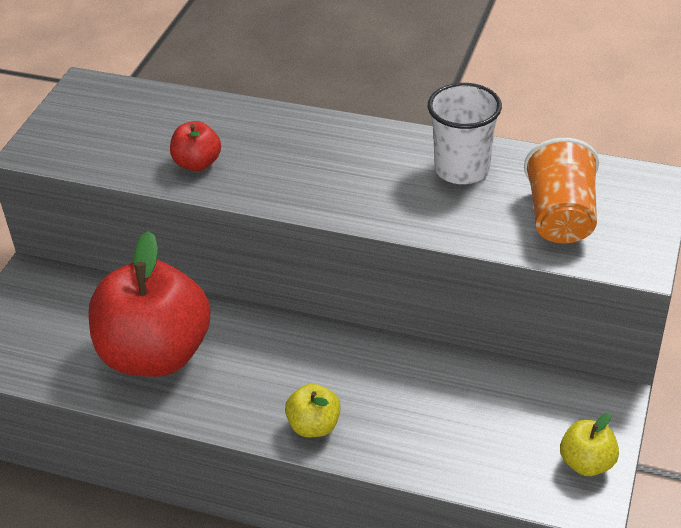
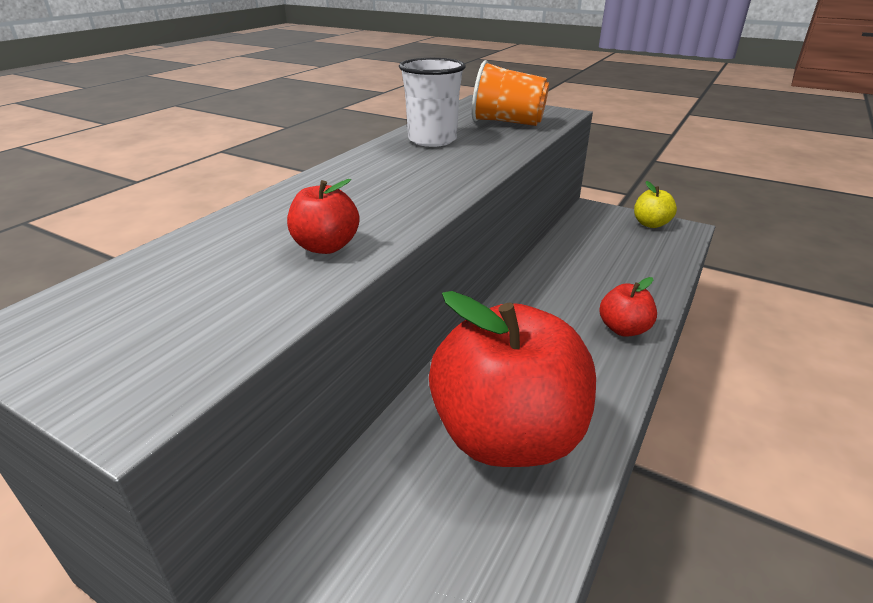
camera: 80 degrees left, 10 degrees down
yellow apple [285,383,341,437] -> red apple [599,277,657,337]

